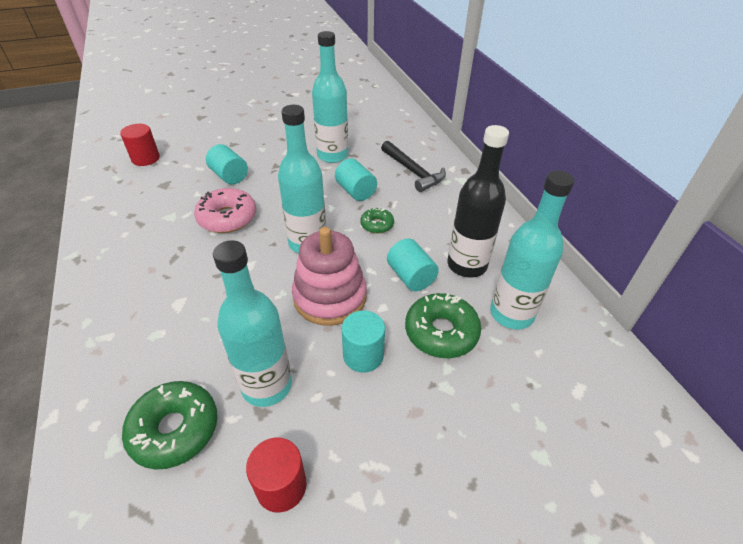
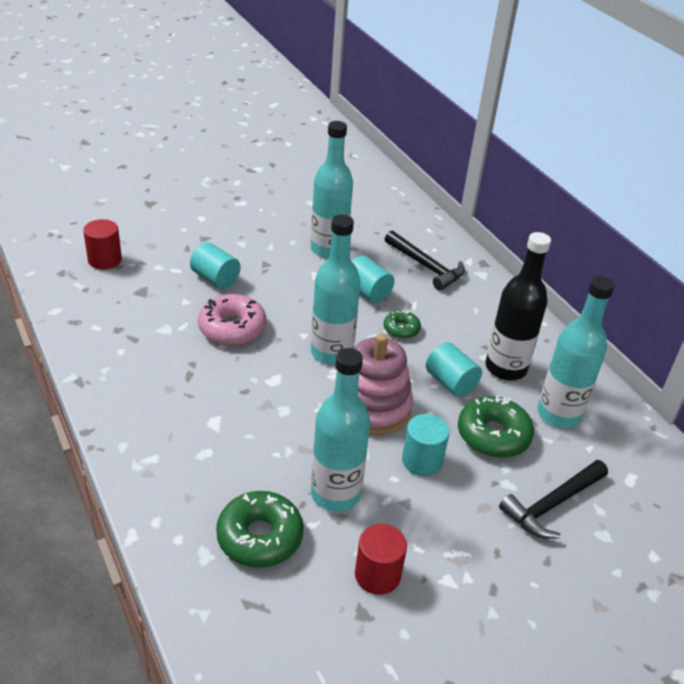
camera: 10 degrees left, 5 degrees down
none -> black hammer [499,460,608,539]

